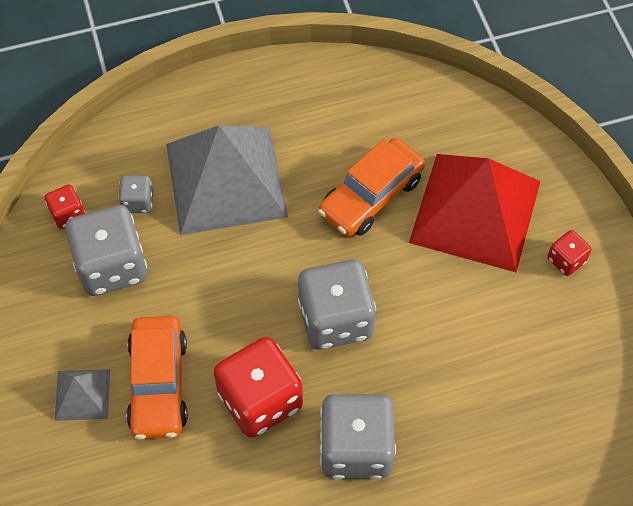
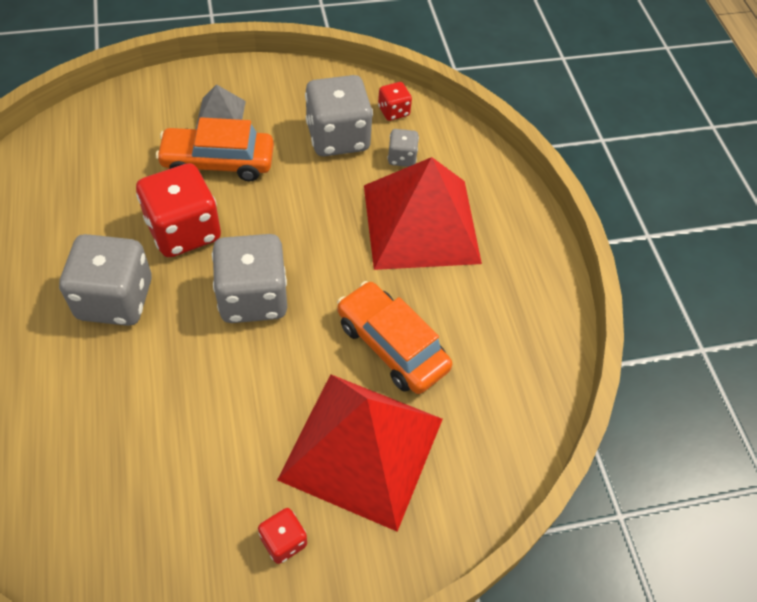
camera: 90 degrees right, 5 degrees down
grey pyramid [166,125,288,235] -> red pyramid [364,157,482,270]

